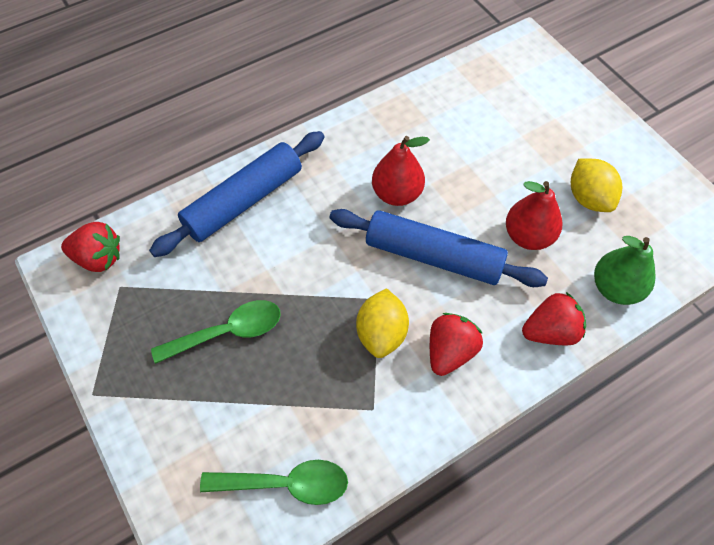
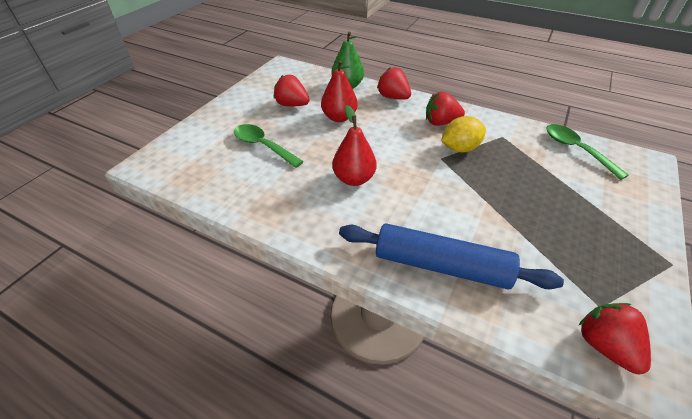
camera: 120 degrees left, 15 degrees down
green spoon [151,300,281,364] -> green spoon moved to [234,124,304,168]
blue rolling pin [330,209,548,287] -> none
yellow lemon [571,159,622,212] -> red strawberry [274,75,310,106]

